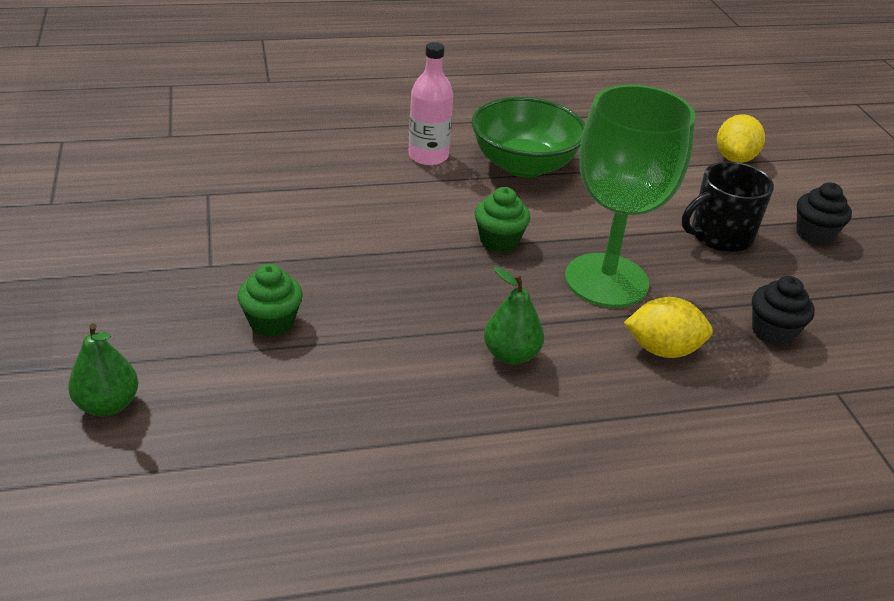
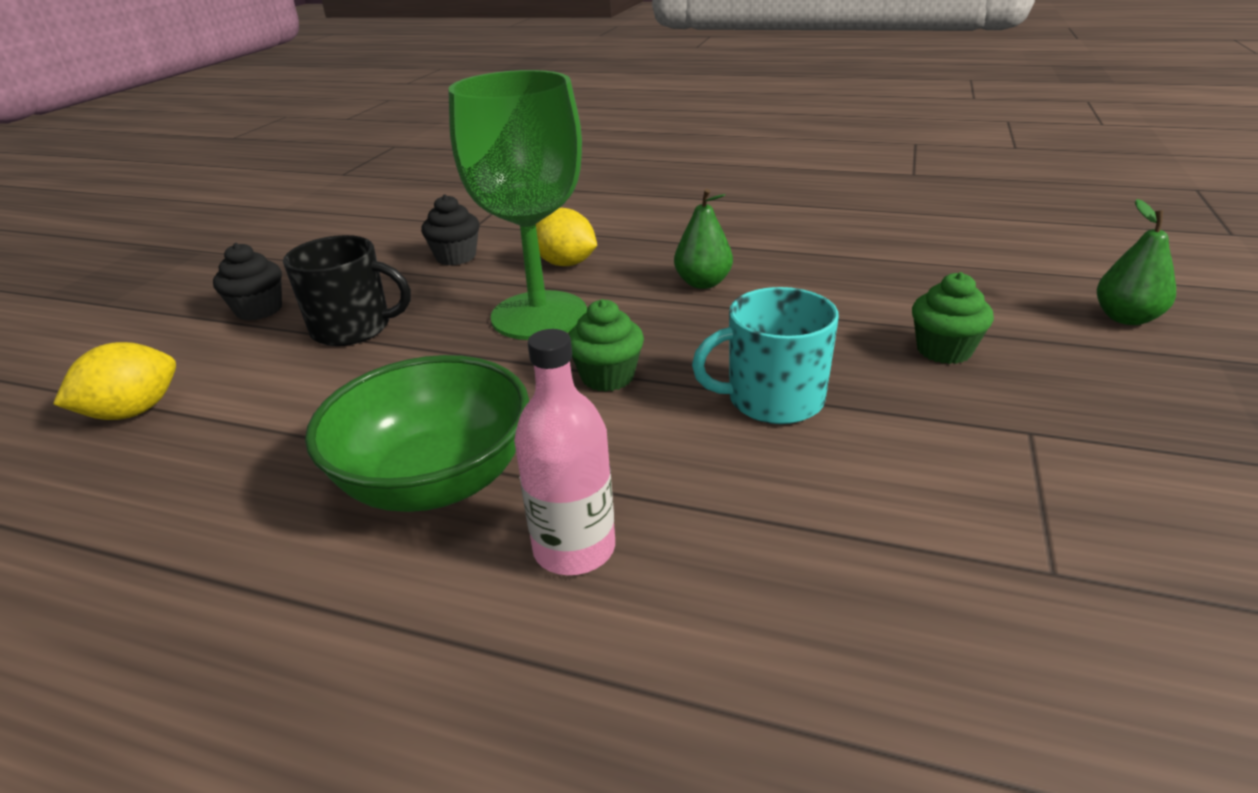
camera: 145 degrees left, 5 degrees down
none -> turquoise mug [692,287,839,424]

